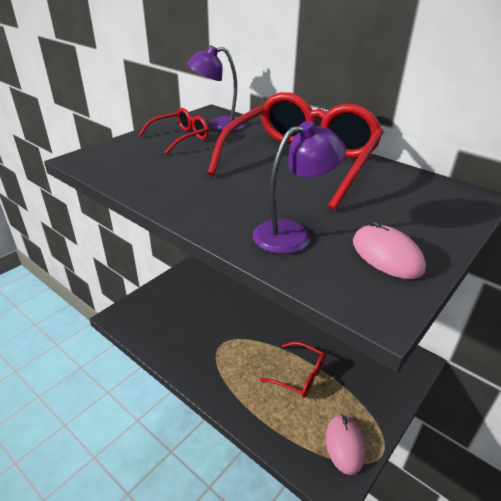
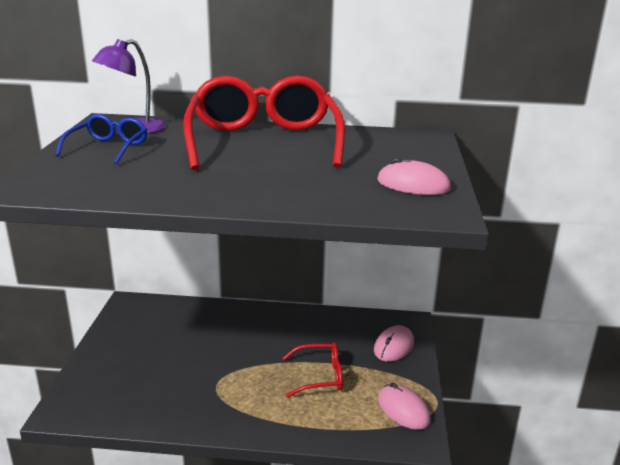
camera: 35 degrees left, 10 degrees down
red glasses [138,108,209,154] -> blue glasses [56,114,147,164]
purple lamp [252,121,346,254] -> none
none -> pink mouse [374,325,414,362]

